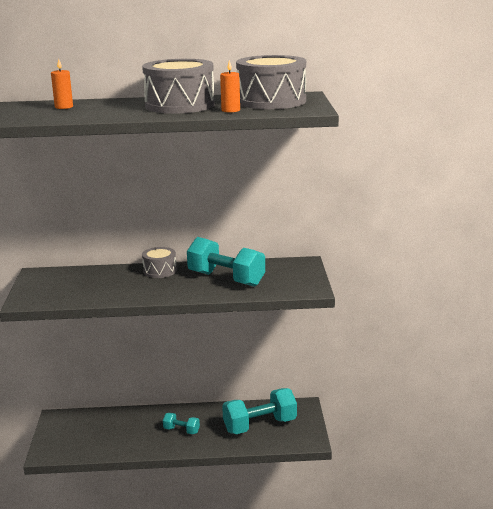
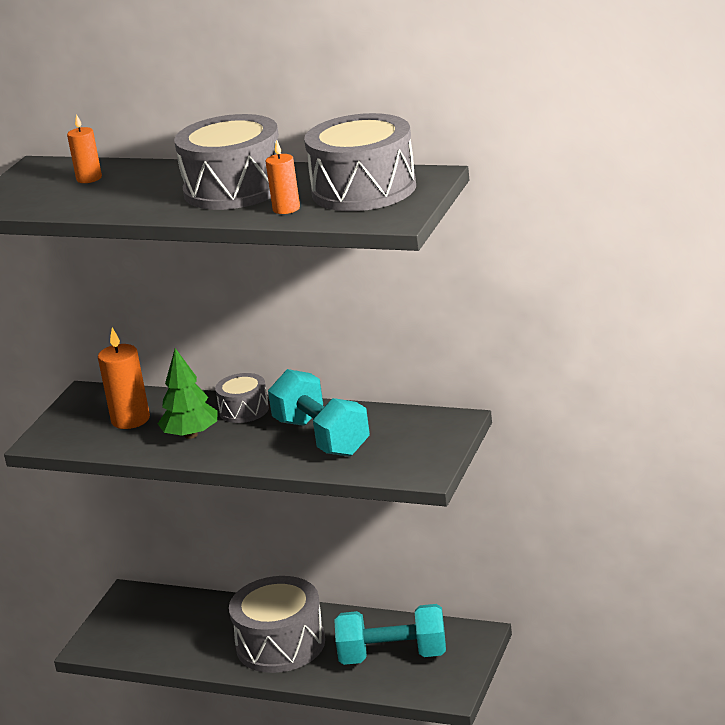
camera: 25 degrees right, 5 degrees up
turquoise dumbbell [163,413,200,434] -> grey drum [229,576,325,673]
none -> orange candle [98,328,150,429]
none -> green tree [158,348,218,439]

